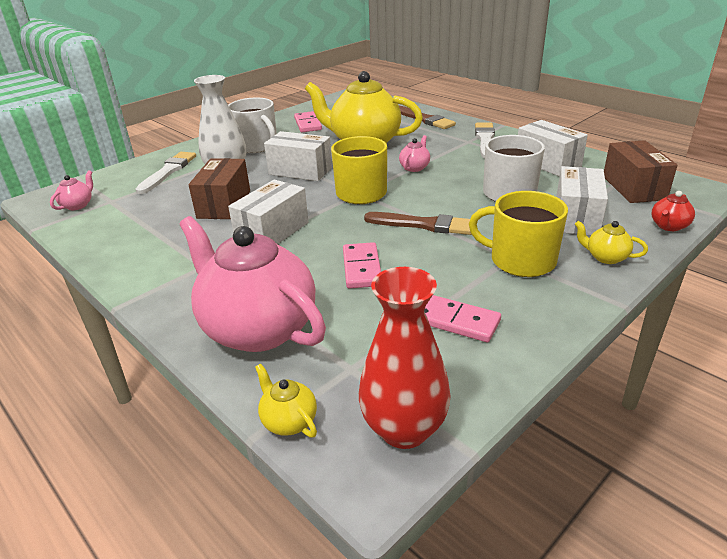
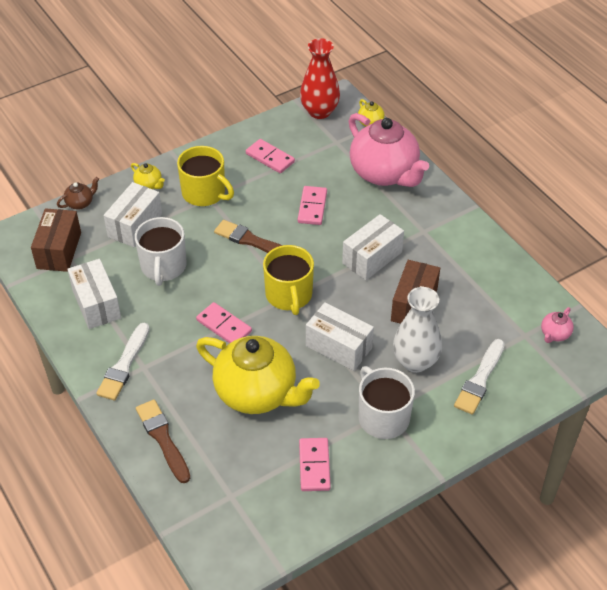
camera: 170 degrees left, 15 degrees up
pink teapot [399,135,430,172] -> pink domino [196,302,252,343]
red teapot [652,191,695,231] -> brown teapot [57,177,99,210]

